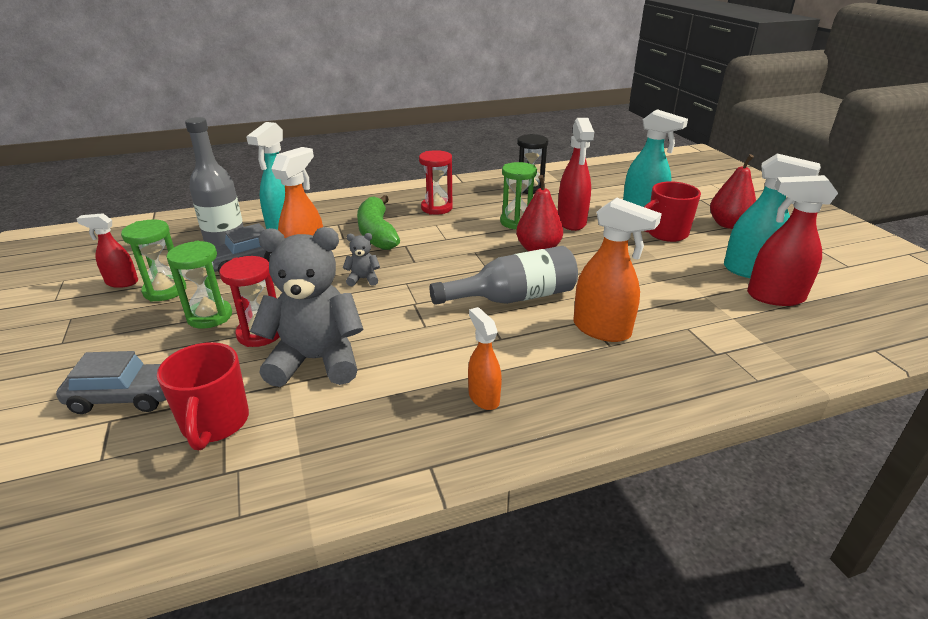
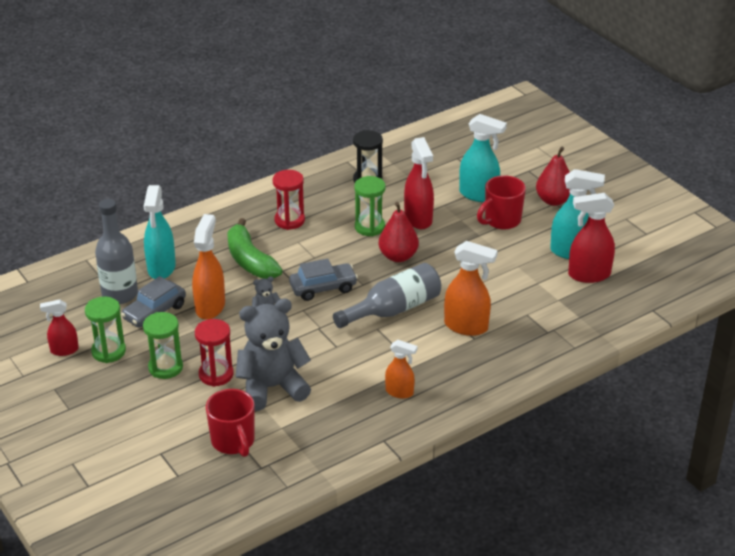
camera: 15 degrees left, 5 degrees up
grey car [56,351,166,414] -> grey car moved to [289,259,358,301]
orange spray bottle [468,307,502,410] -> orange spray bottle turned 150 degrees clockwise [385,340,418,399]

